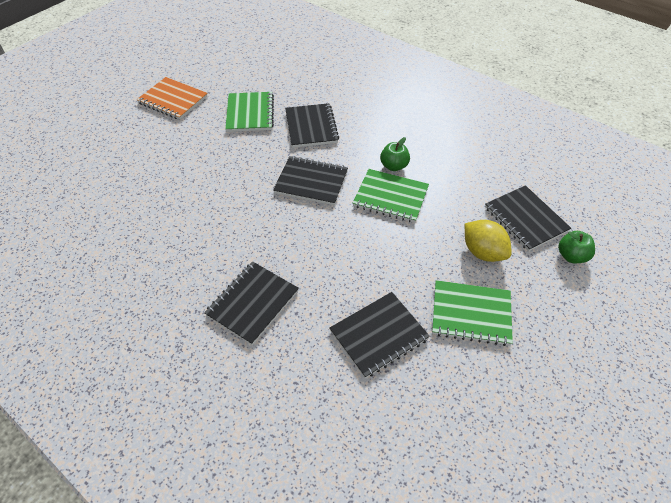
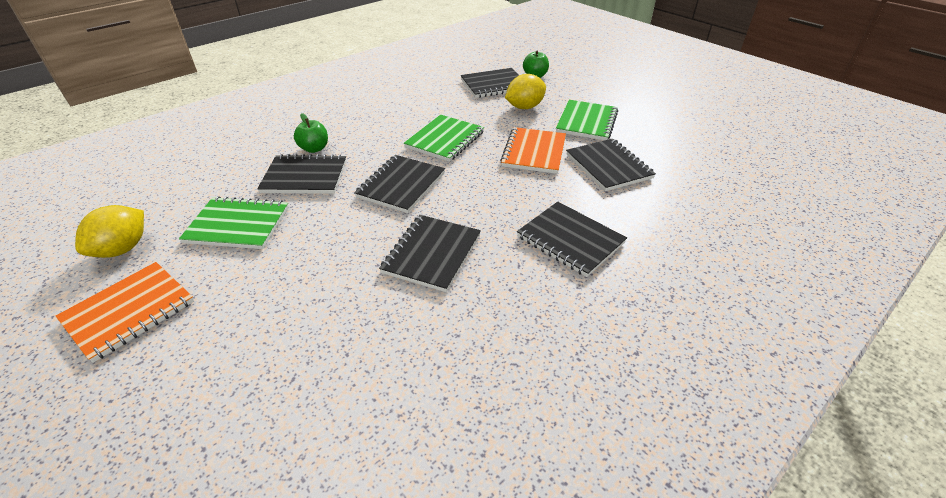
camera: 80 degrees left, 10 degrees down
green apple [380,137,410,171] -> green apple moved to [294,113,328,153]
none -> yellow lemon [75,205,144,258]
none -> black notebook [379,215,481,292]
none -> orange notebook [500,127,566,174]

